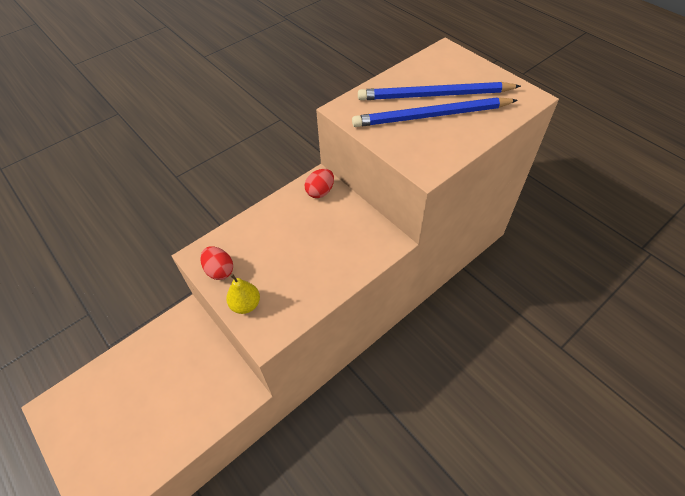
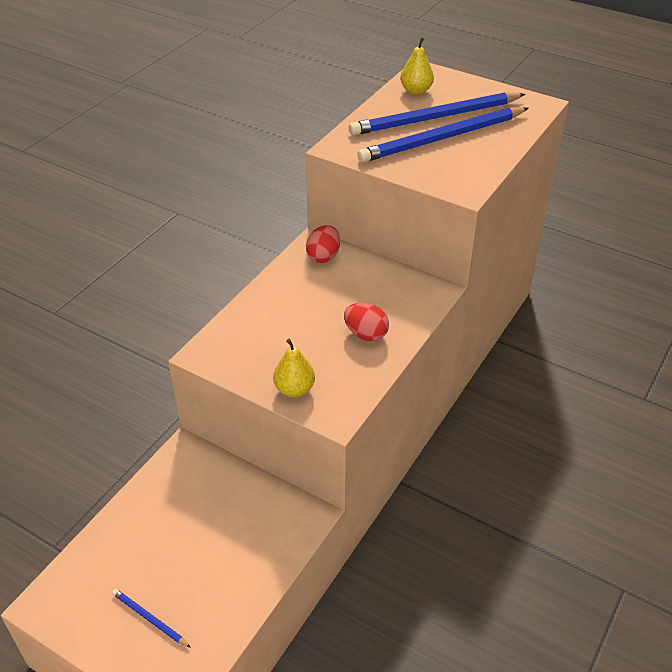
camera: 20 degrees left, 10 degrees down
red egg [201,246,233,280] -> red egg moved to [344,303,389,341]
none -> blue pencil [112,589,191,648]
none -> yellow pear [400,37,434,95]

